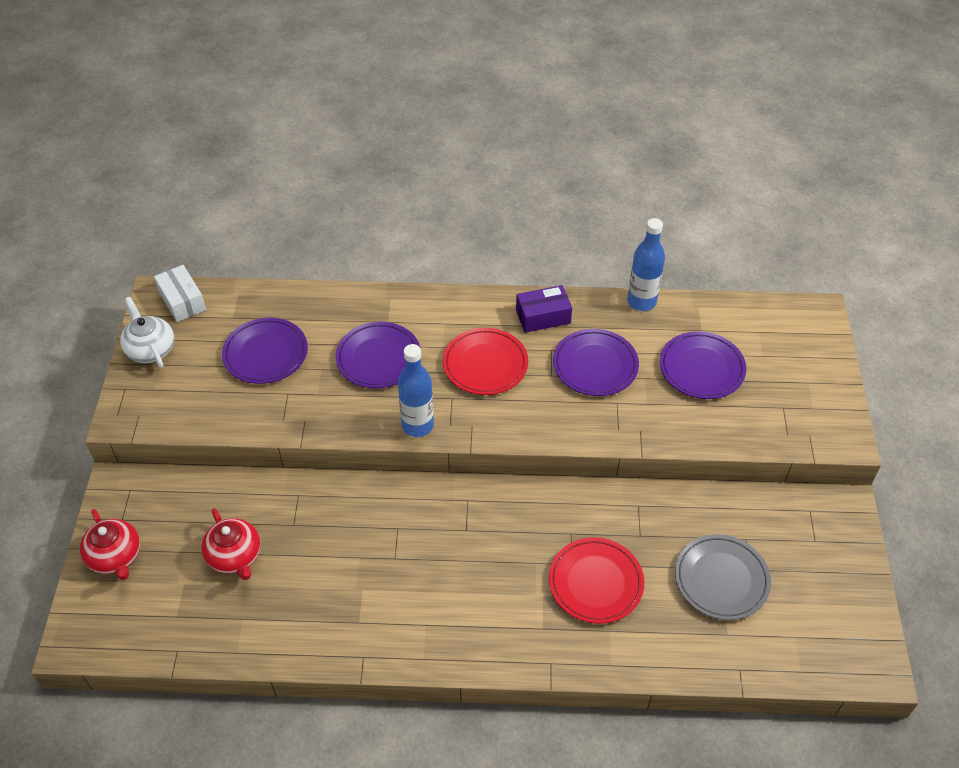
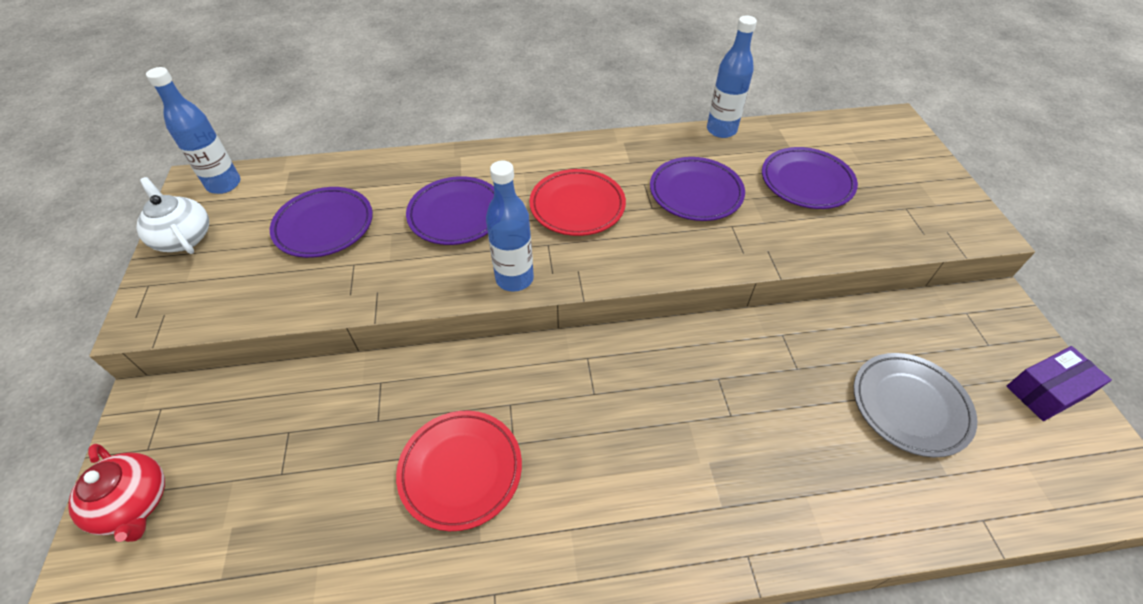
camera: 10 degrees left, 0 degrees up
white box [154,265,206,322] -> blue bottle [146,67,240,194]
red teapot [202,508,261,580] -> none
purple box [516,285,572,333] -> purple box moved to [1007,346,1112,421]
red plate [549,537,645,624] -> red plate moved to [396,410,522,531]

